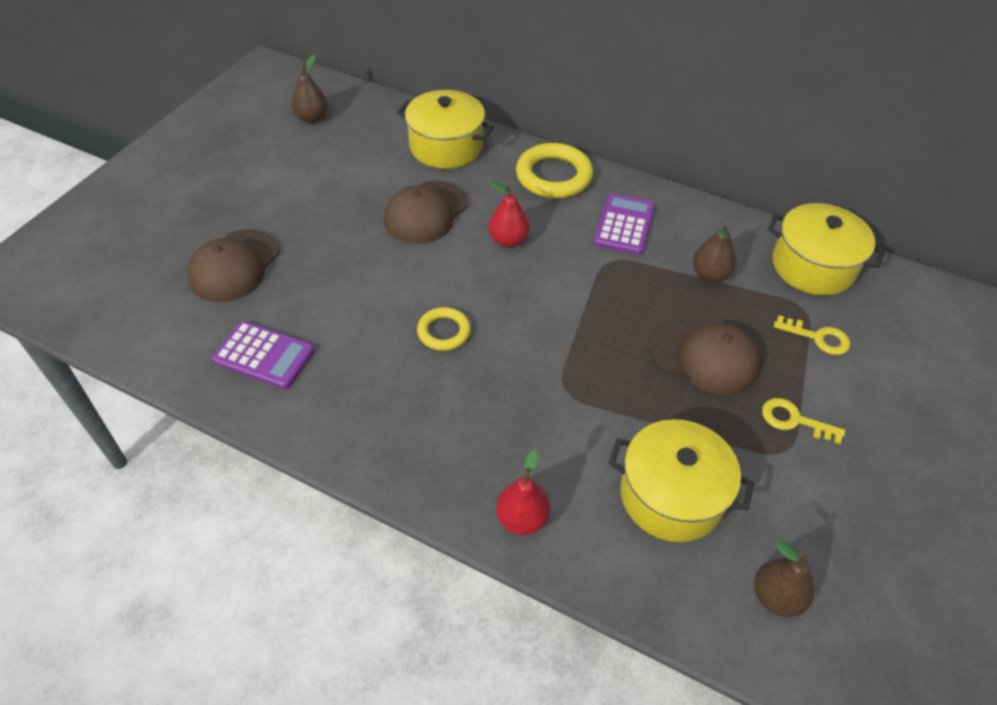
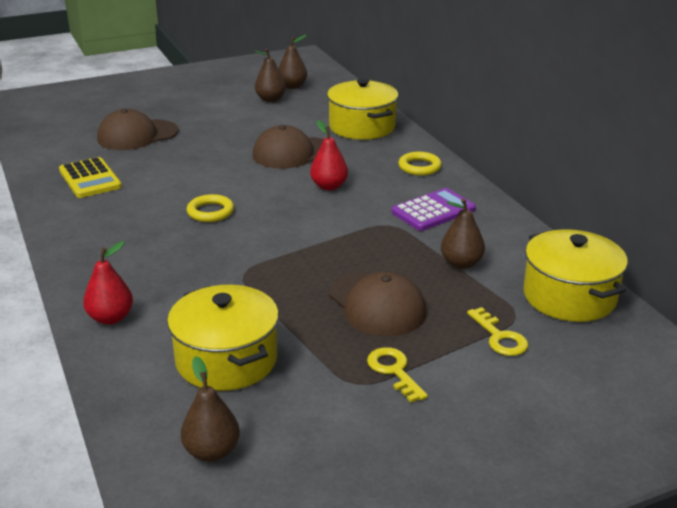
camera: 40 degrees right, 20 degrees down
purple calculator [212,321,314,389] -> yellow calculator [59,157,122,198]
yellow ring [516,143,593,198] -> yellow ring [398,152,442,176], size x0.59
none -> brown pear [254,49,286,102]

